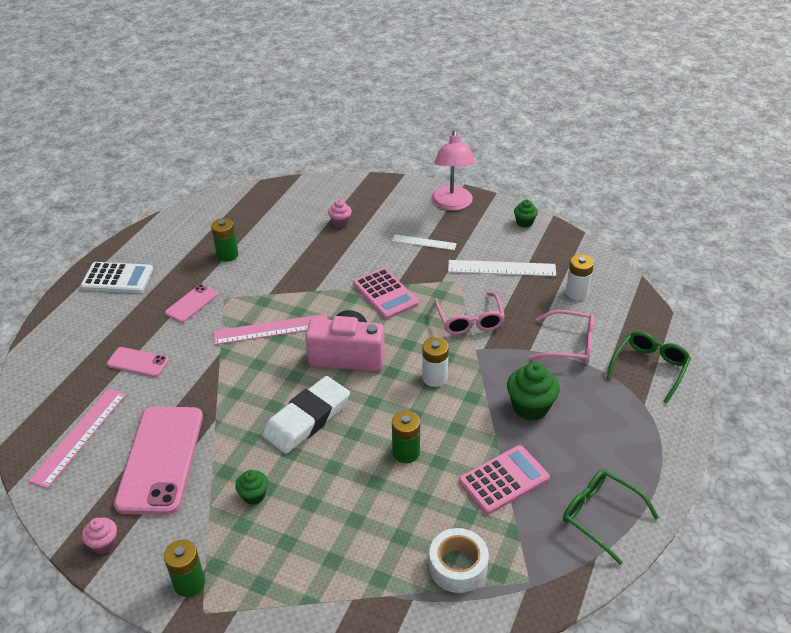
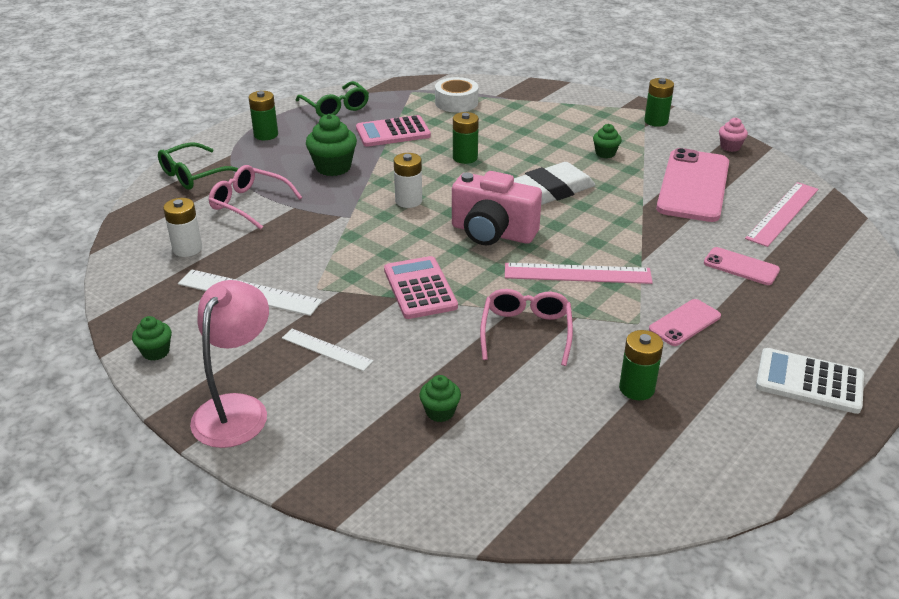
camera: 165 degrees left, 5 degrees down
pink cupcake [328,200,352,227] -> green cupcake [419,375,461,422]
pink glasses [434,292,505,335] -> pink glasses moved to [480,289,573,366]
none -> green battery [249,91,278,140]

